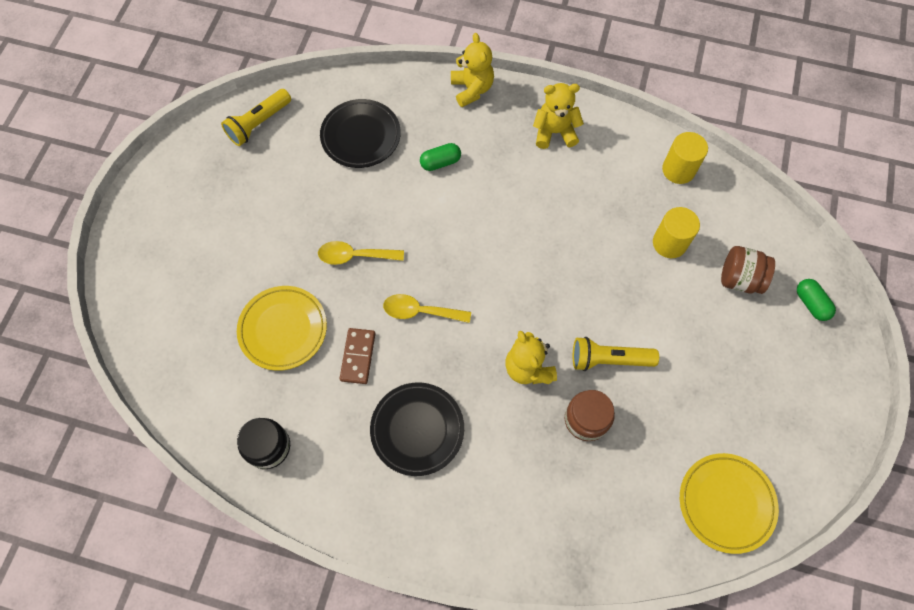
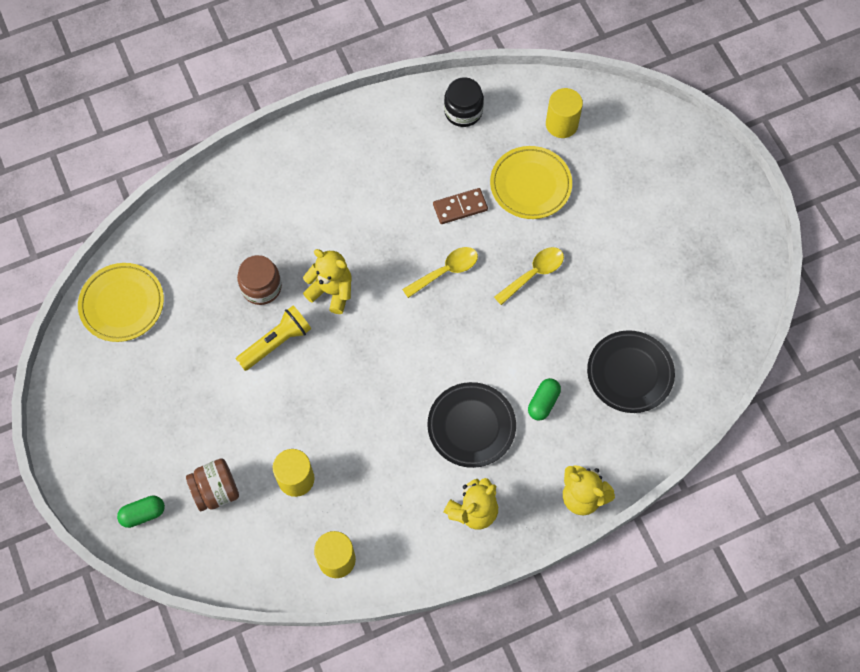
camera: 140 degrees right, 0 degrees up
yellow flashlight [221,89,291,146] -> none
brown domino [340,328,375,384] -> brown domino turned 75 degrees counterclockwise [433,188,488,224]
black plate [370,382,464,476] -> black plate moved to [427,382,516,468]
green capsule [797,279,836,321] -> green capsule turned 45 degrees counterclockwise [117,495,165,528]
none -> yellow cylinder [546,88,583,138]

